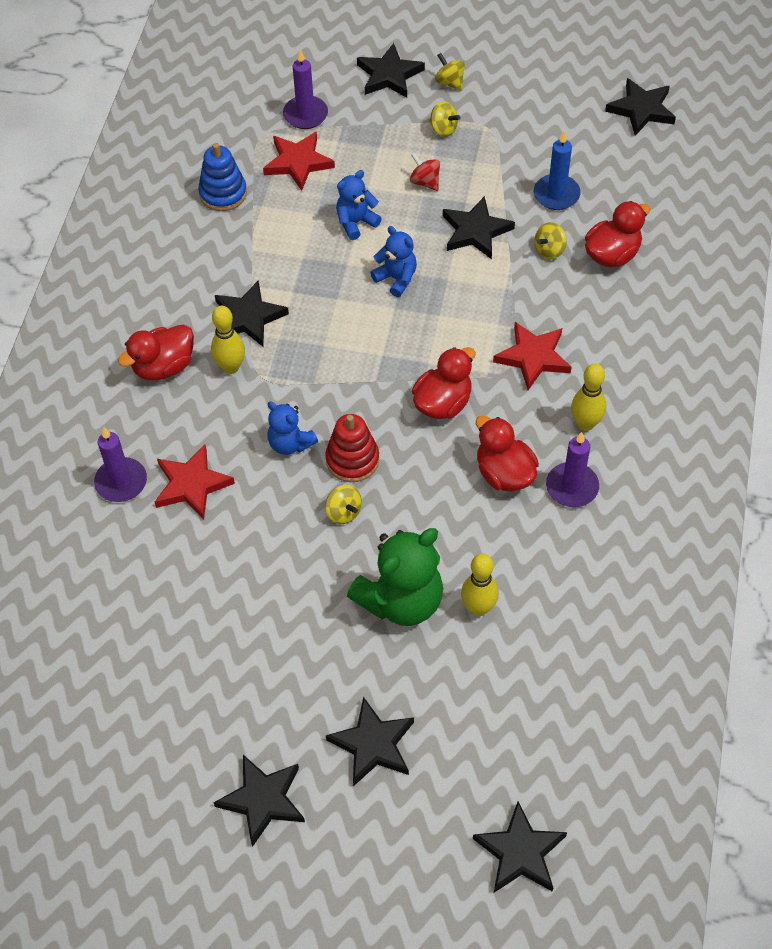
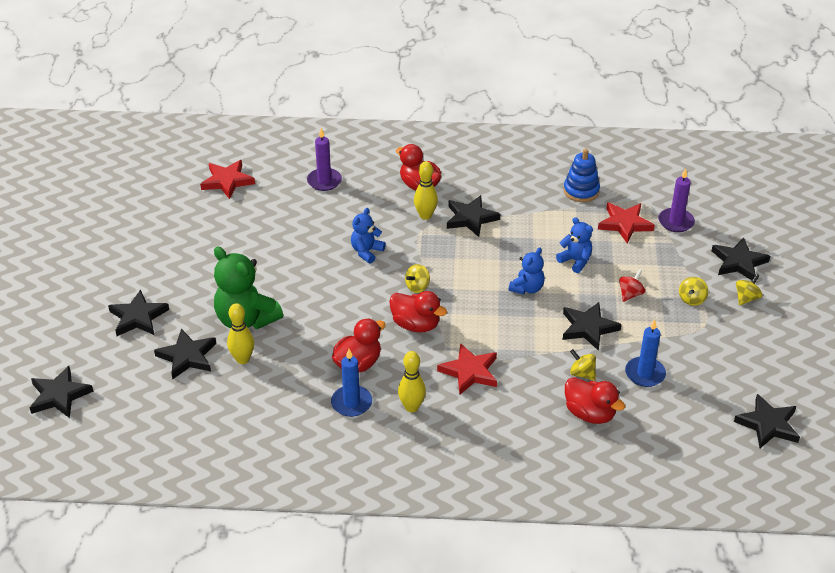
camera: 80 degrees right, 15 degrees down
red star [155,445,235,520] -> red star moved to [200,160,255,199]
black star [214,755,305,847] -> black star moved to [154,329,216,379]
red stacking toy [325,414,379,482] -> none
yellow spinning top [325,485,362,524] -> yellow spinning top moved to [405,264,430,293]
purple candle [546,432,599,507] -> blue candle [331,349,372,417]

